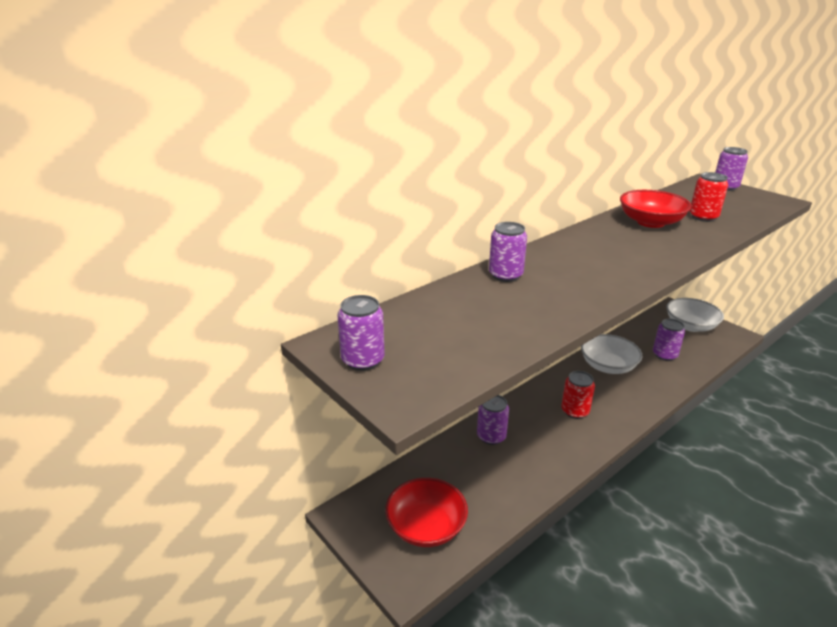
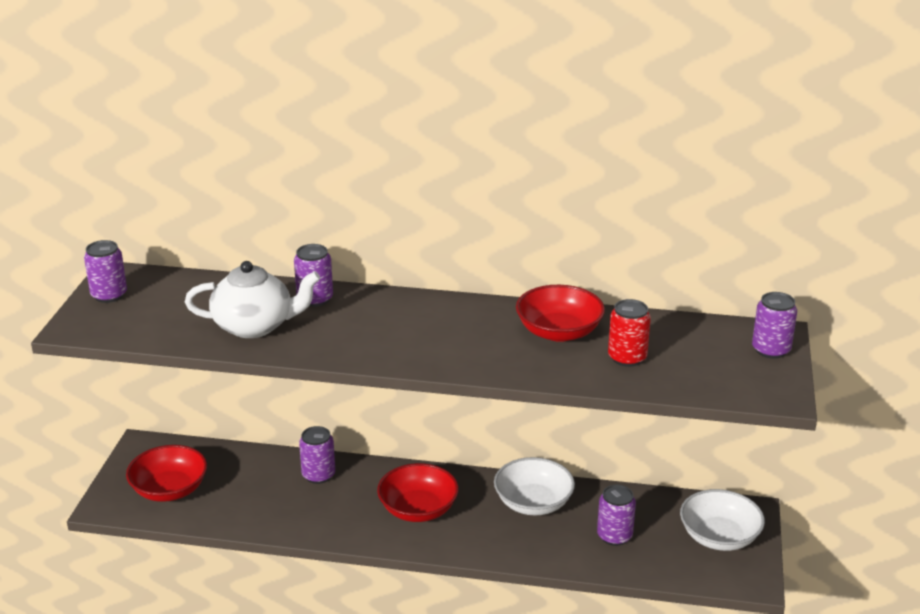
camera: 50 degrees right, 0 degrees up
red can [562,371,595,419] -> red bowl [377,463,459,522]
none -> white teapot [185,261,320,338]

